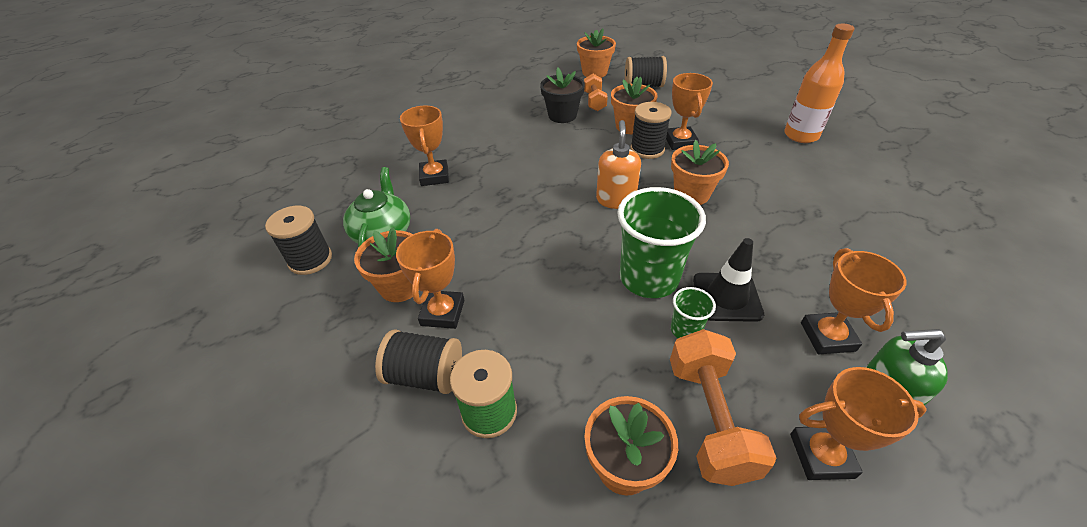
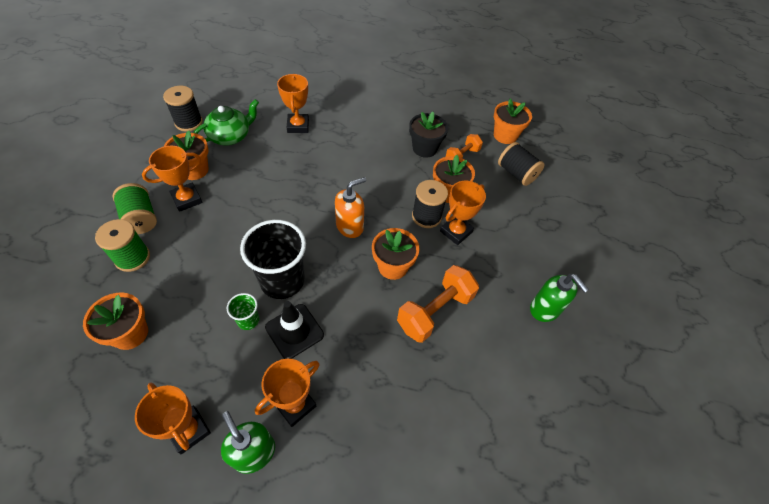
camera: 45 degrees right, 10 degrees up
black spool [375,329,462,394] -> green spool [112,183,157,234]
orange trophy [400,105,449,186] -> orange trophy turned 45 degrees counterclockwise [277,74,309,133]
green cup [617,187,706,298] -> black cup [240,220,306,299]
orange dumbbell [670,329,776,486] -> orange dumbbell moved to [397,265,479,343]
orange bottle [784,24,855,143] -> green soap dispenser [530,274,589,322]

